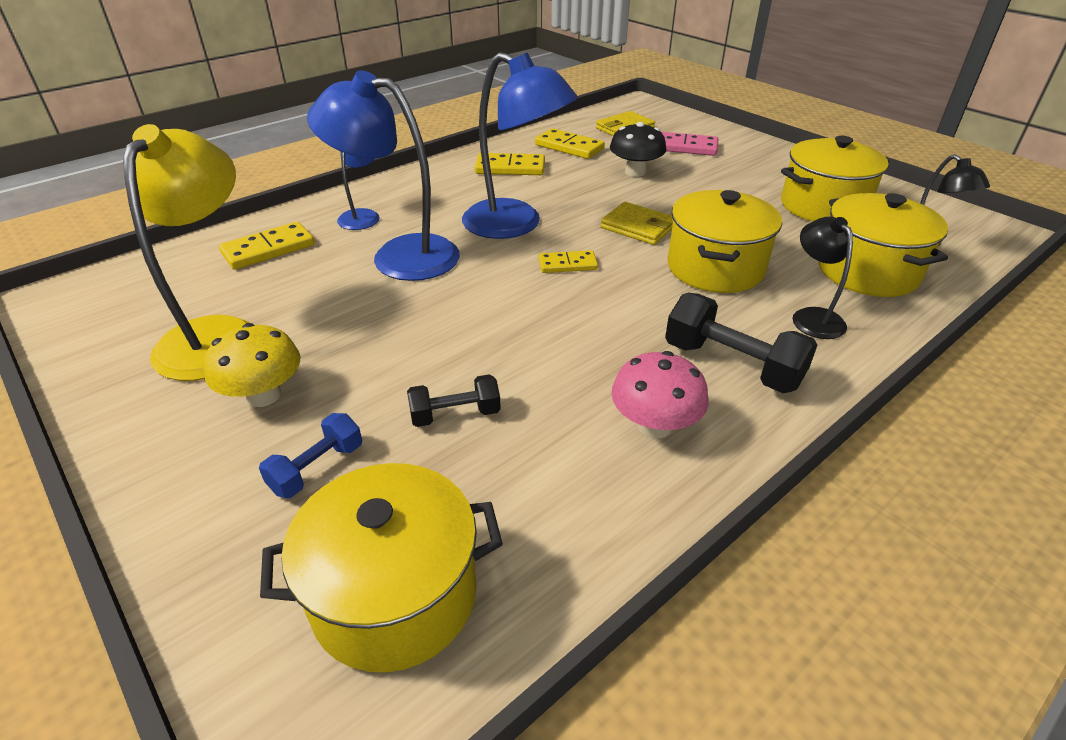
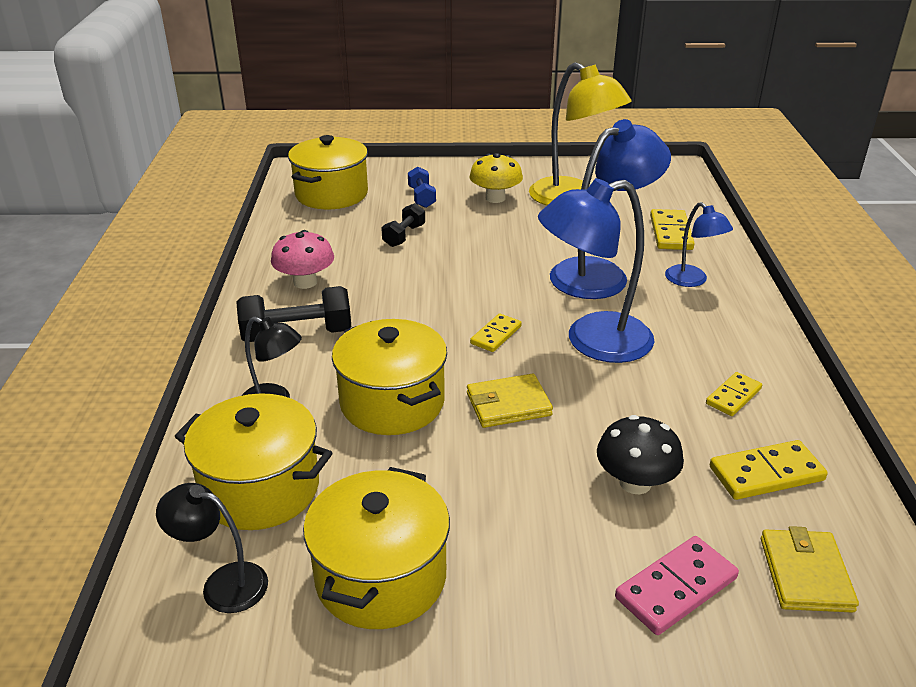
camera: 130 degrees right, 5 degrees down
yellow domino [475,153,545,175] -> yellow domino [706,372,762,416], size x0.66

